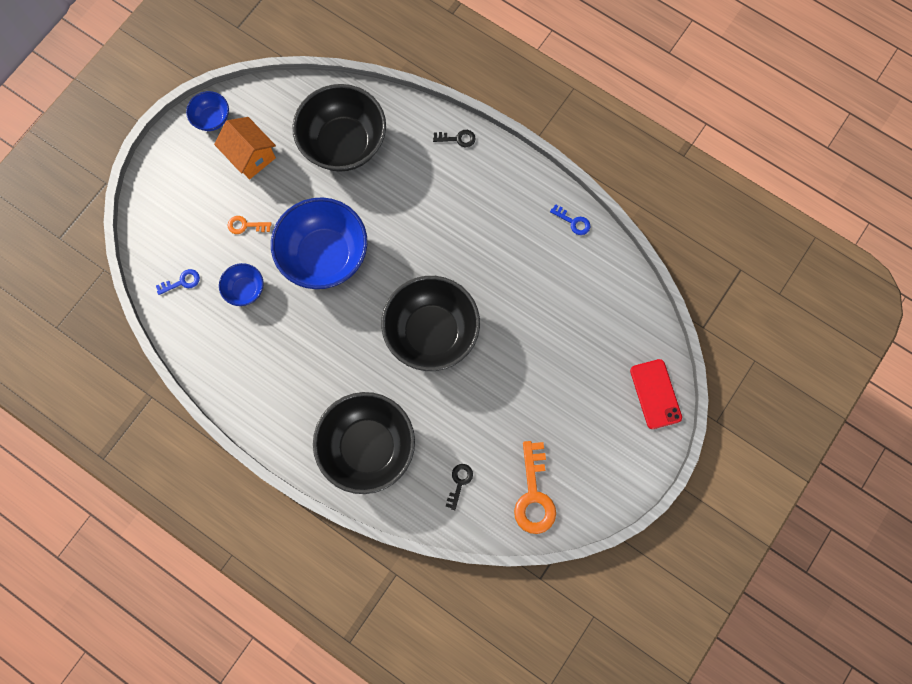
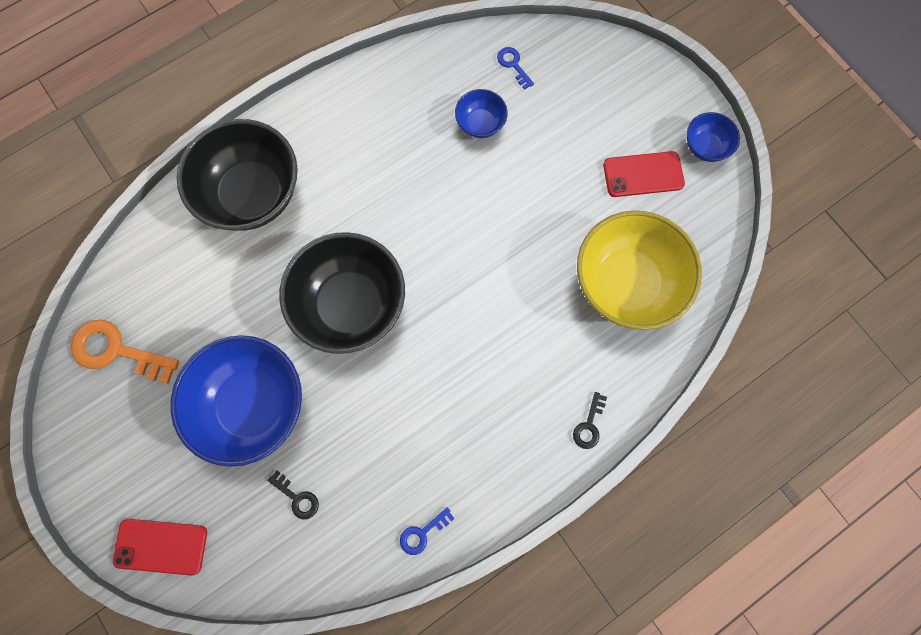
camera: 110 degrees right, 0 degrees up
blue key [156,269,200,295] -> blue key turned 150 degrees clockwise [497,47,534,90]
orange house [214,117,276,180] -> red phone [603,151,685,197]
orange key [228,216,271,234] -> none
blue bowl [271,197,367,289] -> blue bowl moved to [171,335,302,467]
black bowl [292,84,386,172] -> yellow bowl [577,210,702,330]
black key [446,464,473,510] -> black key moved to [267,470,319,520]

